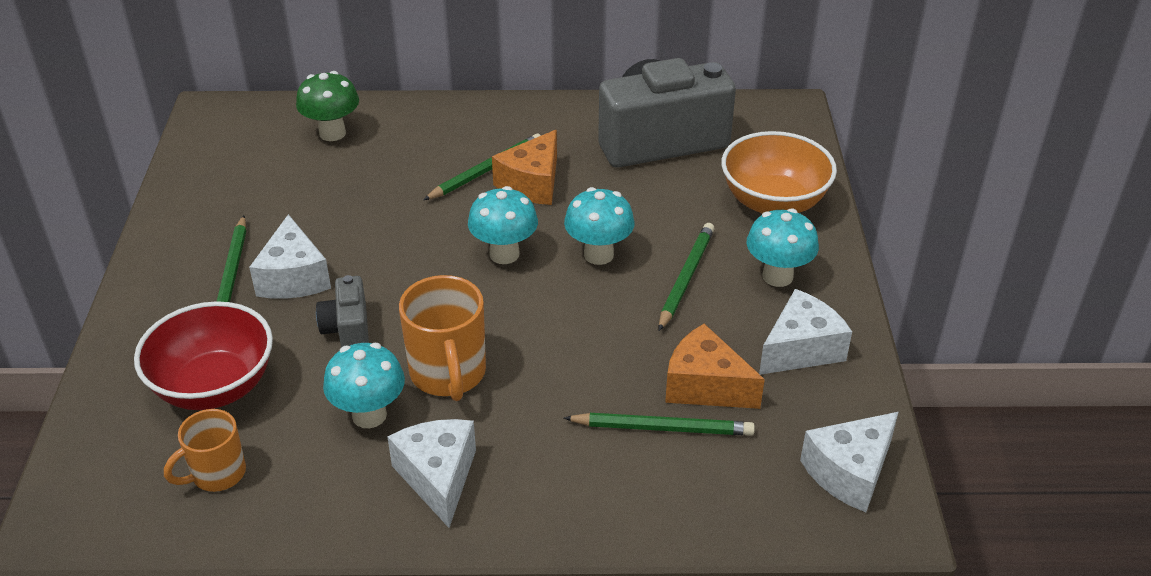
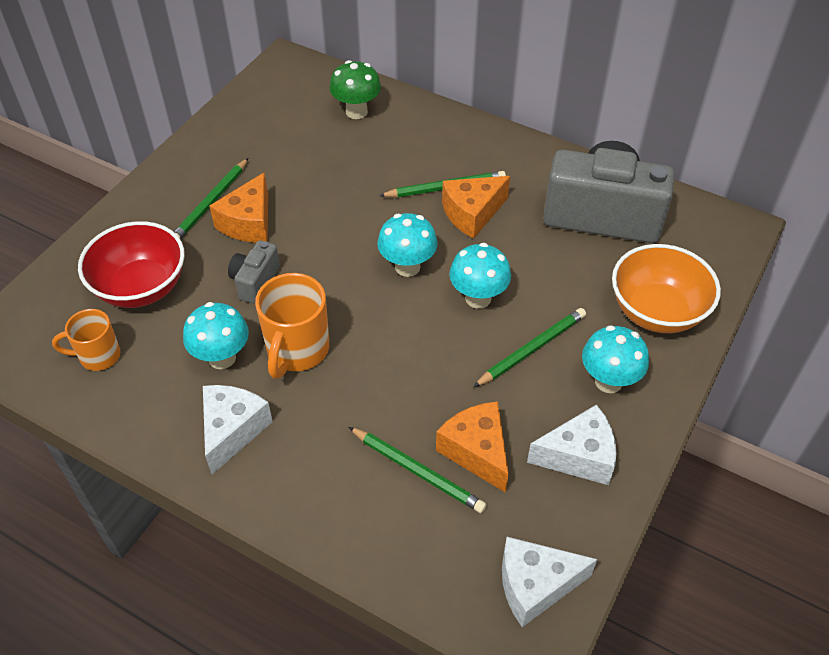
camera: 30 degrees right, 10 degrees up
white cheese [249,214,331,299] -> orange cheese [209,172,268,243]

